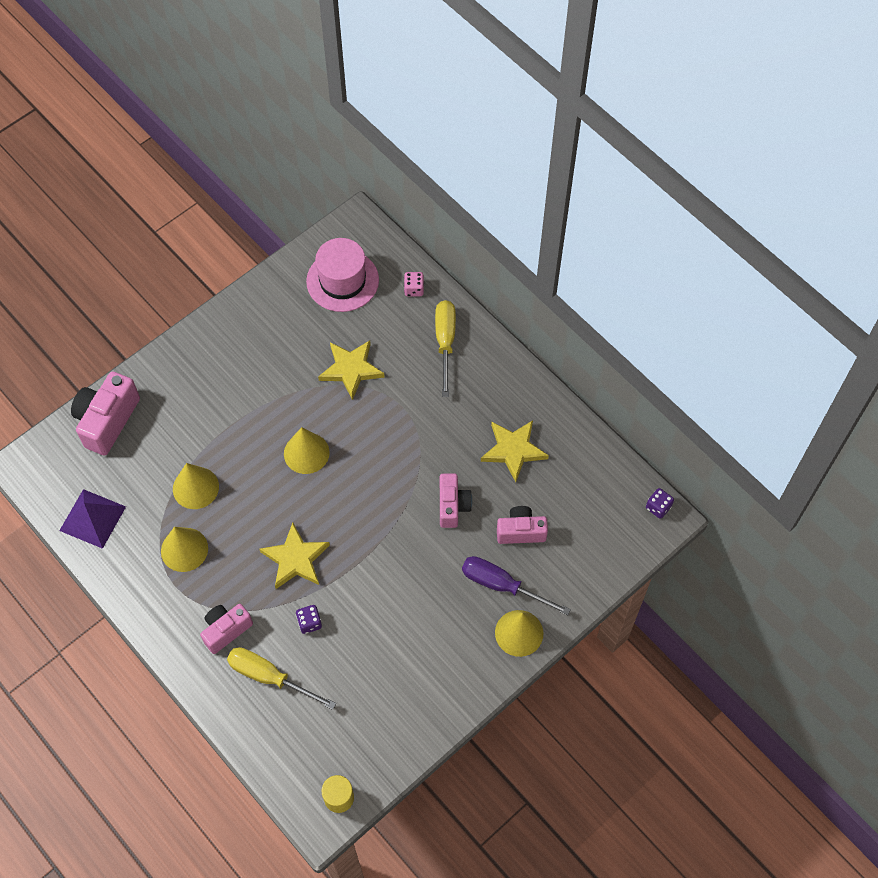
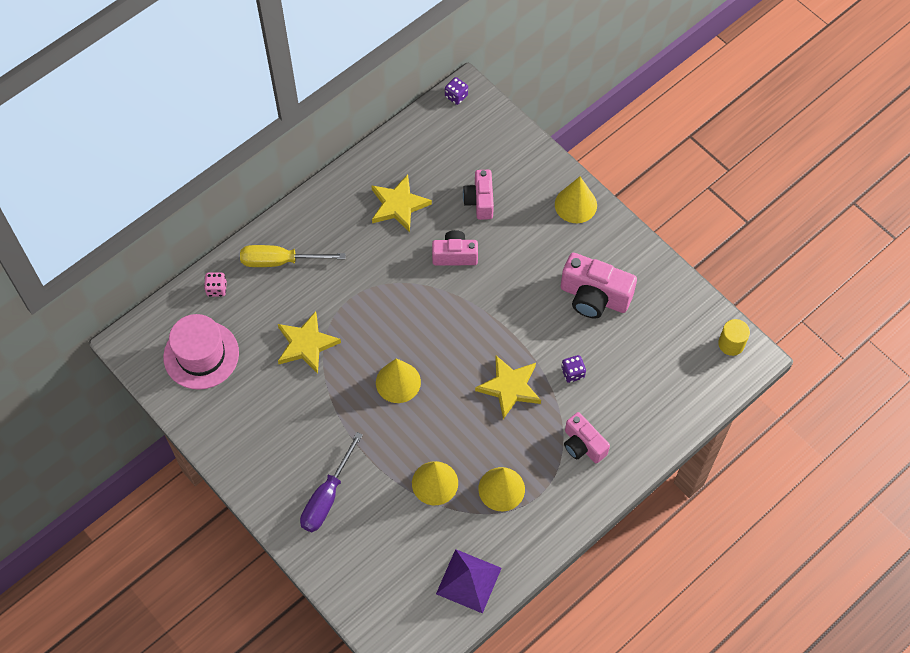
camera: 90 degrees left, 0 degrees up
pink camera [71,372,140,456] -> pink camera moved to [561,253,637,319]
yellow screwdriver [227,647,336,710] -> none
purple screwdriver [462,556,571,616] -> purple screwdriver moved to [300,432,363,532]

